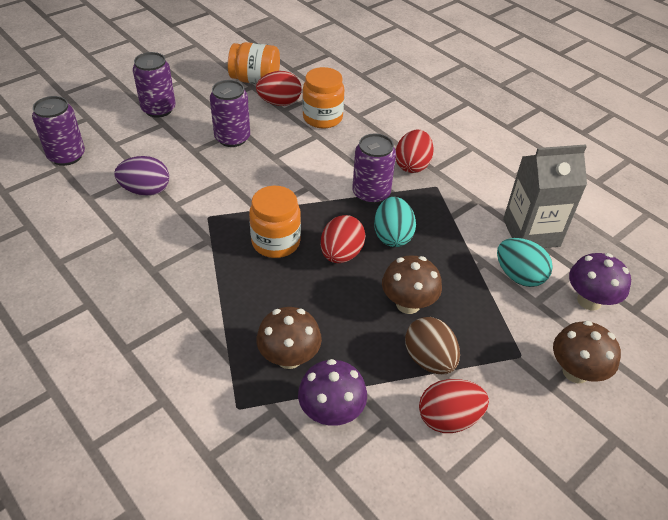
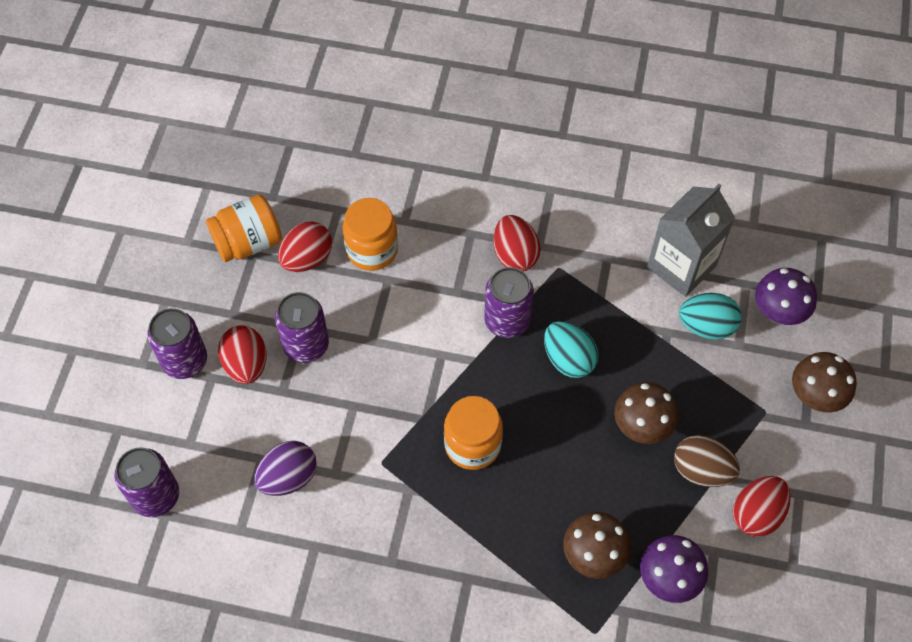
camera: 35 degrees left, 15 degrees up
red egg [321,215,366,263] -> red egg moved to [218,325,267,384]

